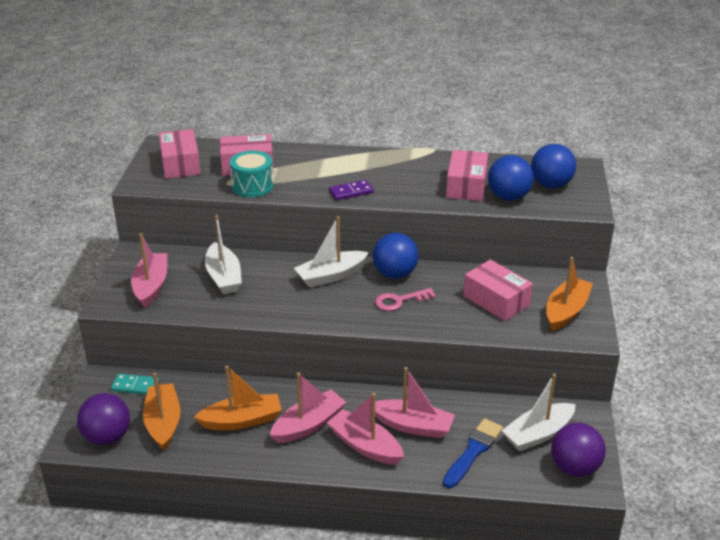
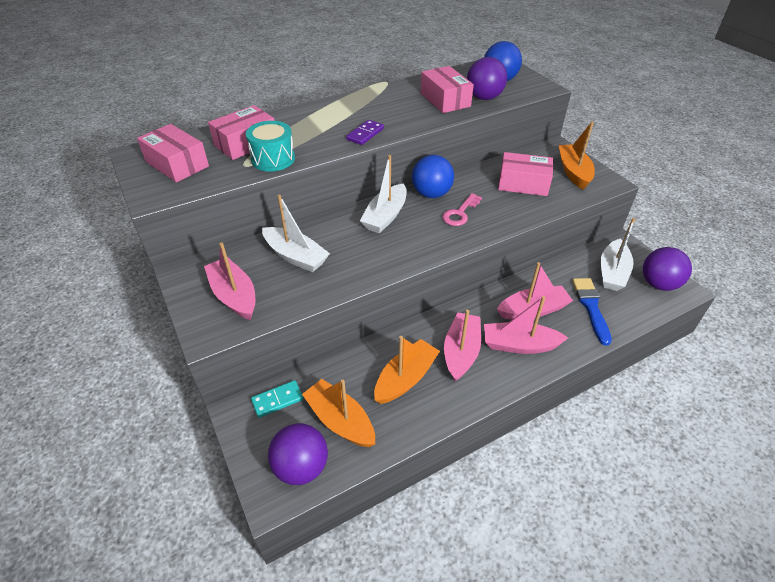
camera: 35 degrees left, 10 degrees up
blue ball [488,155,534,201] -> purple ball [467,57,507,100]

